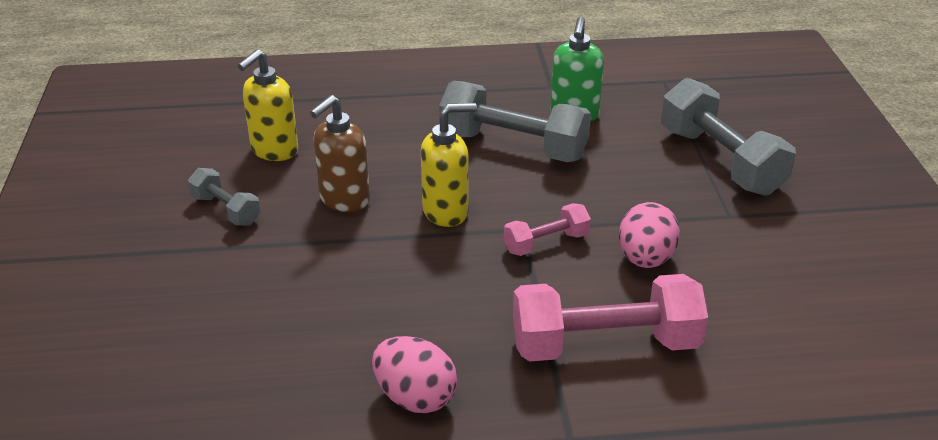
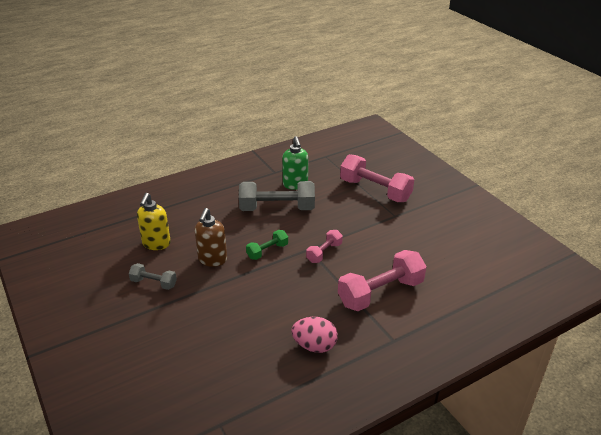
camera: 25 degrees left, 0 degrees up
yellow soap dispenser [421,103,477,227] -> green dumbbell [246,230,288,260]
pink egg [619,202,680,268] -> none
grey dumbbell [661,78,796,196] -> pink dumbbell [340,154,414,202]

